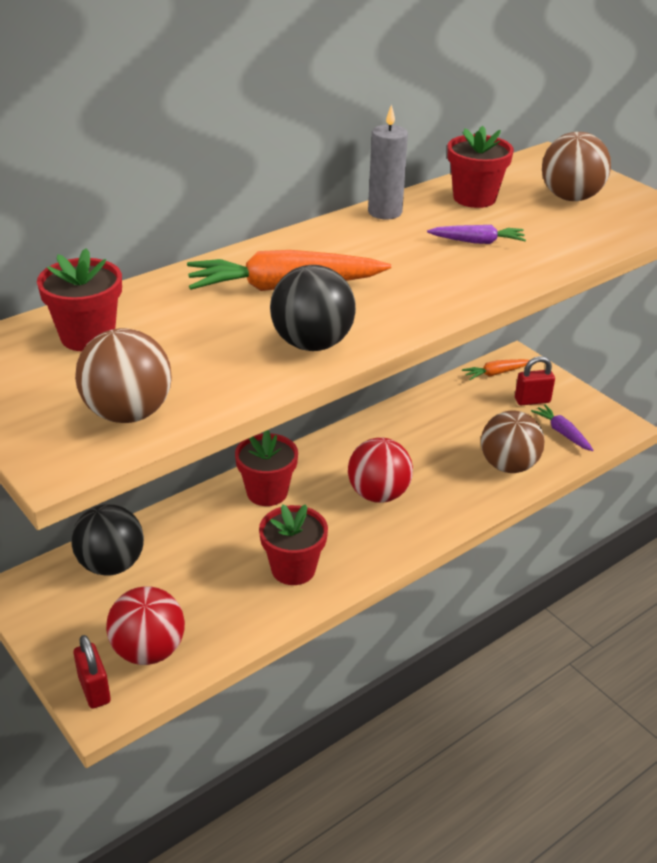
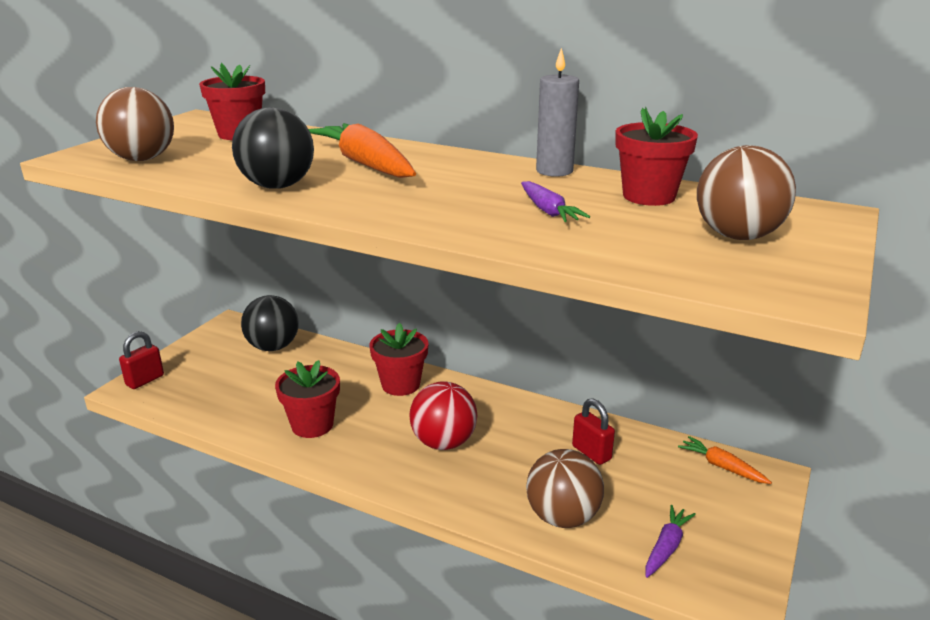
camera: 65 degrees right, 10 degrees down
red ball [106,586,185,665] -> none
red padlock [515,356,555,405] -> red padlock moved to [572,398,615,465]

